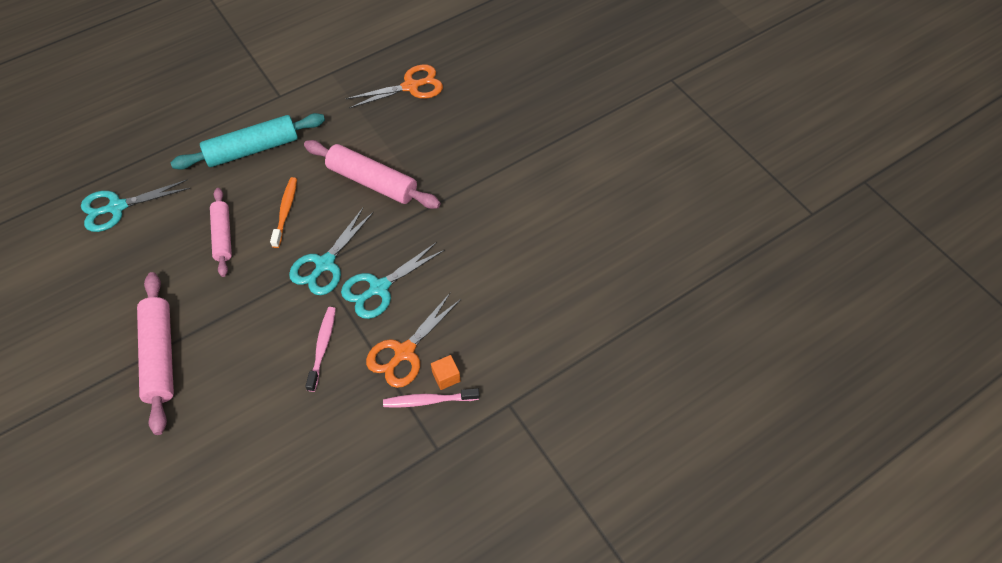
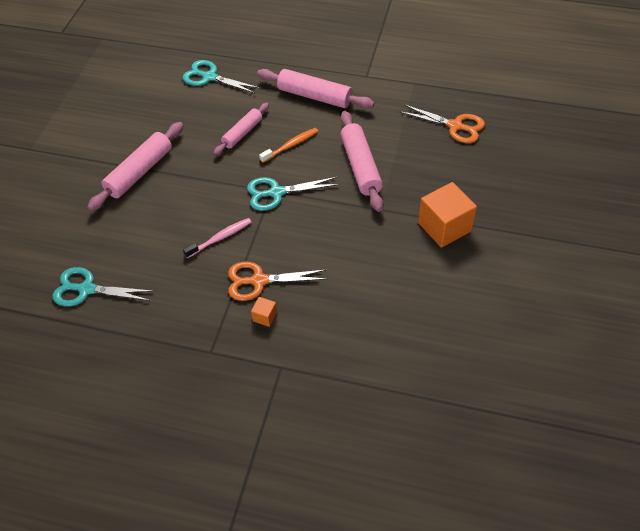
camera: 50 degrees right, 5 degrees down
turquoise rolling pin [171,113,325,170] -> pink rolling pin [257,69,374,109]
turquoise scissors [341,242,445,319] -> turquoise scissors moved to [53,267,154,307]
pink toothbrush [383,388,480,408] -> none
none -> orange cube [418,182,477,248]

